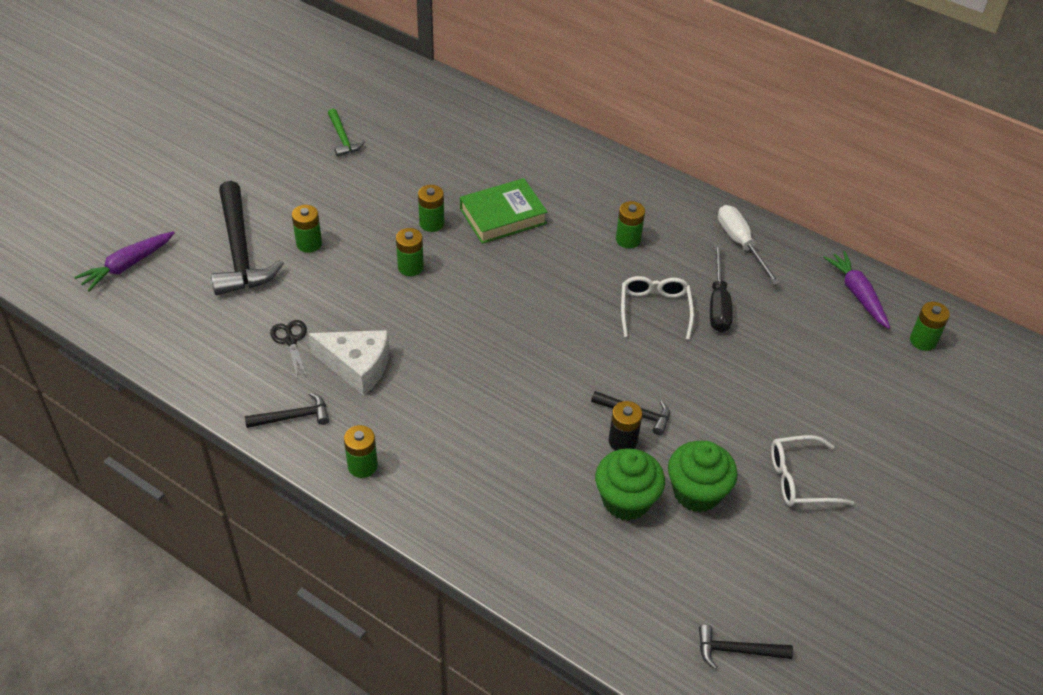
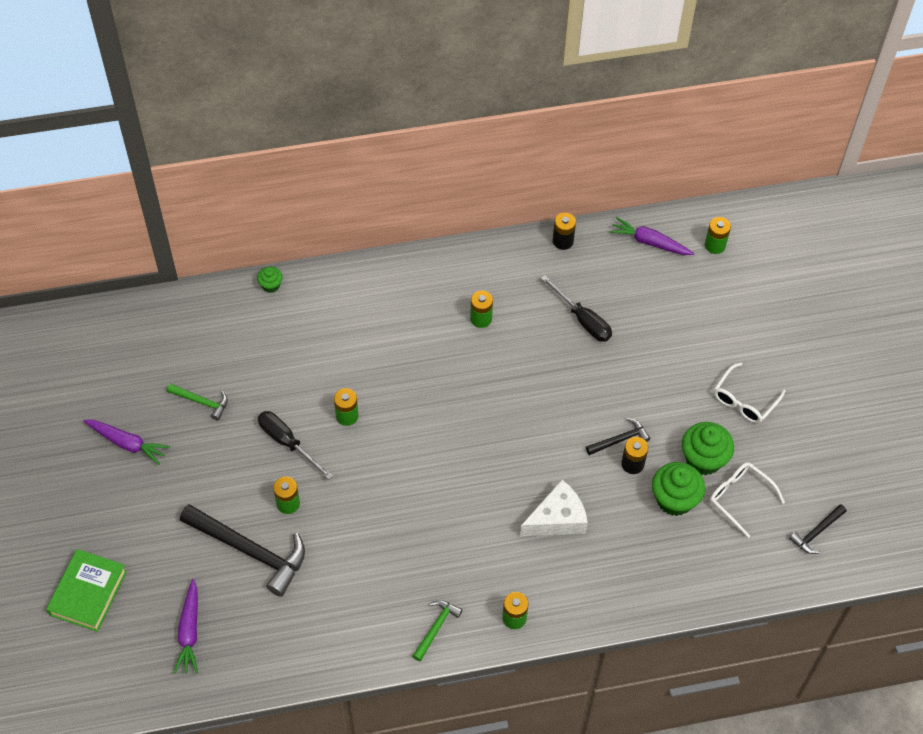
camera: 45 degrees left, 10 degrees up
black hammer [245,393,329,428] -> green hammer [412,600,463,661]
black scissors [270,320,307,377] -> none
white cheese [308,330,389,396] -> white cheese moved to [520,480,588,536]
green battery [396,228,424,276] -> none
green book [460,178,547,244] -> green book moved to [46,549,127,632]
white glasses [621,276,694,340] -> white glasses moved to [710,462,785,538]
white screwdriver [718,205,780,285] -> none
none -> purple carrot [83,420,170,465]
none -> green cupcake [257,267,283,293]
none -> black screwdriver [258,411,333,480]
none -> black battery [553,213,576,250]

